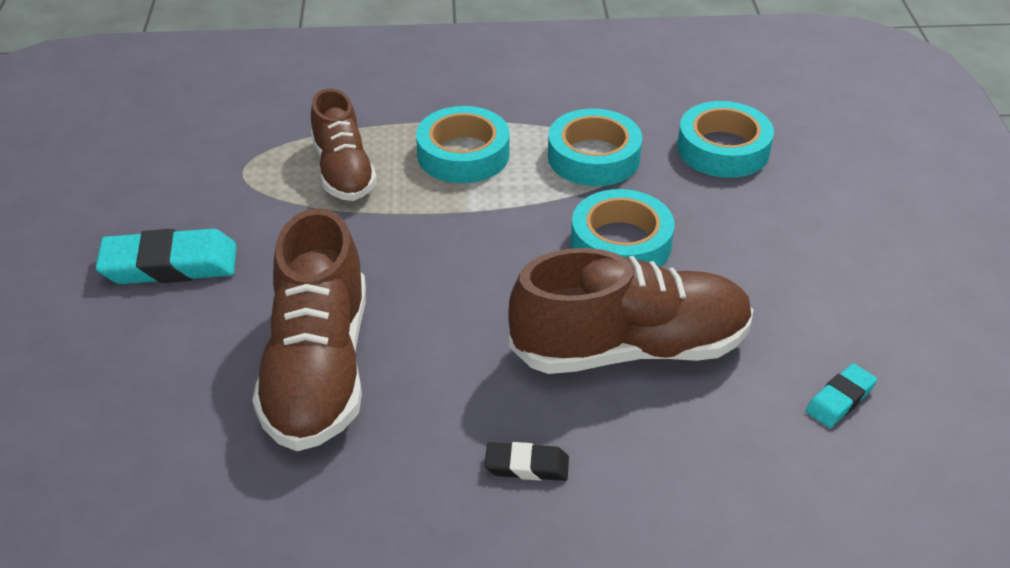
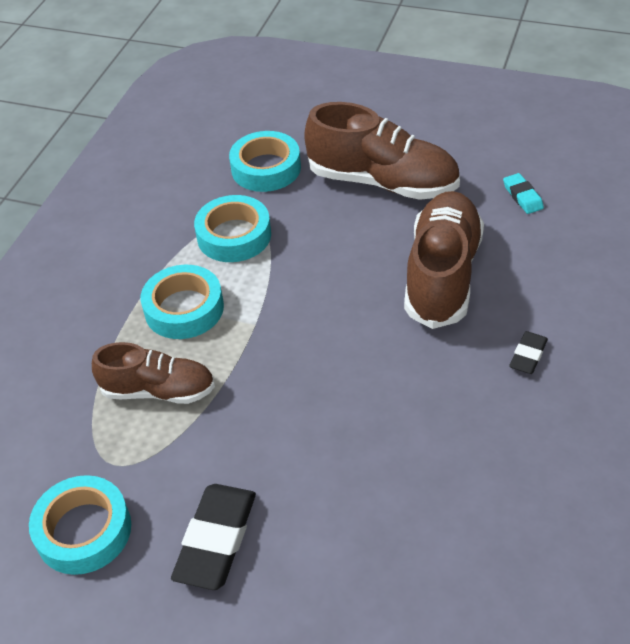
camera: 65 degrees left, 5 degrees up
turquoise eraser [95,229,237,284] -> black eraser [171,484,256,590]
brown shoe [252,208,366,451] -> brown shoe moved to [304,102,460,200]
turquoise tape [571,189,675,267] -> turquoise tape moved to [29,475,131,575]

